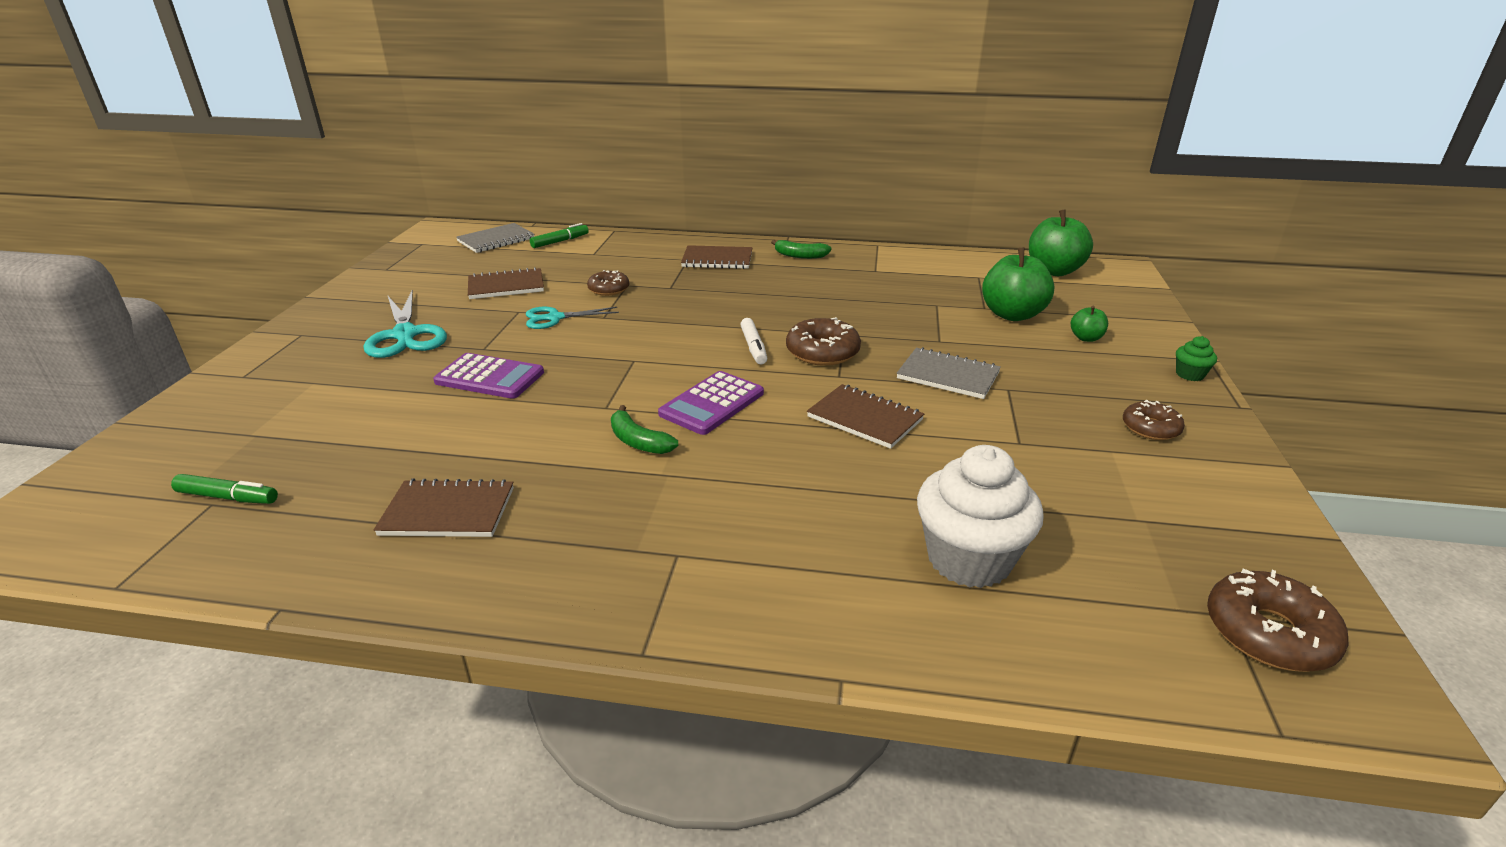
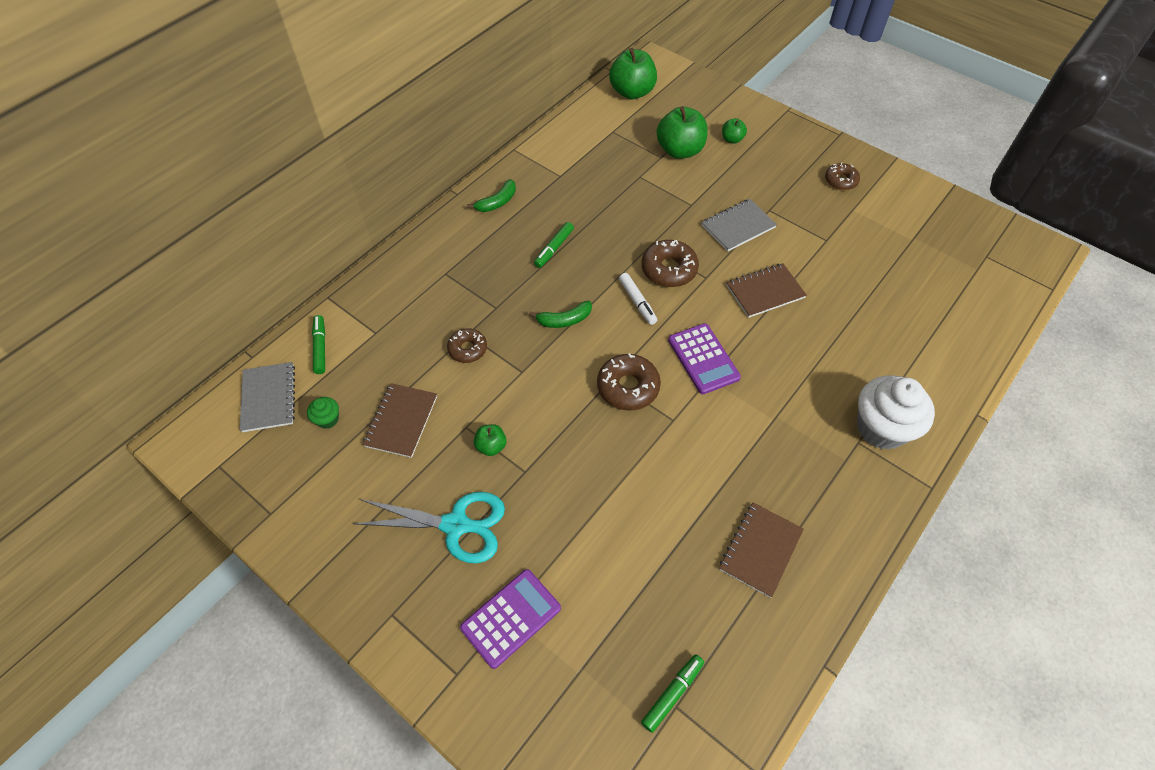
camera: 60 degrees left, 25 degrees up
purple calculator [433,353,544,399] -> purple calculator moved to [460,569,561,669]
turquoise scissors [526,307,619,329] -> none
green banana [611,405,678,454] -> green banana moved to [529,301,592,328]
brown notebook [681,245,753,269] -> none
white marker [740,318,767,364] -> white marker turned 45 degrees clockwise [619,273,657,325]
white cupcake [917,445,1044,588] -> white cupcake moved to [857,375,935,450]
green cupcake [1176,336,1217,381] -> green cupcake moved to [307,397,339,429]
brown donut [1207,569,1349,672] -> brown donut moved to [597,353,661,411]
none -> green apple [474,424,506,456]
none -> green marker [534,222,574,268]

